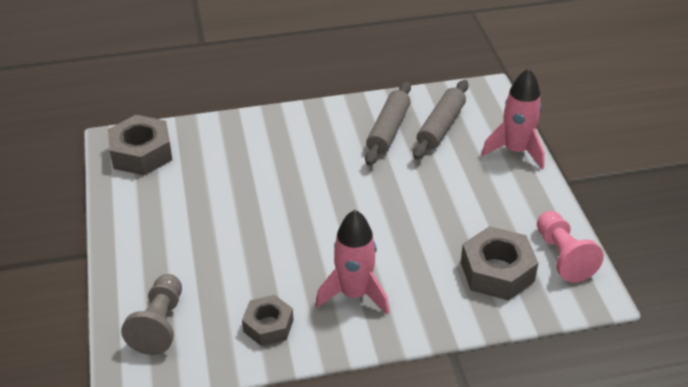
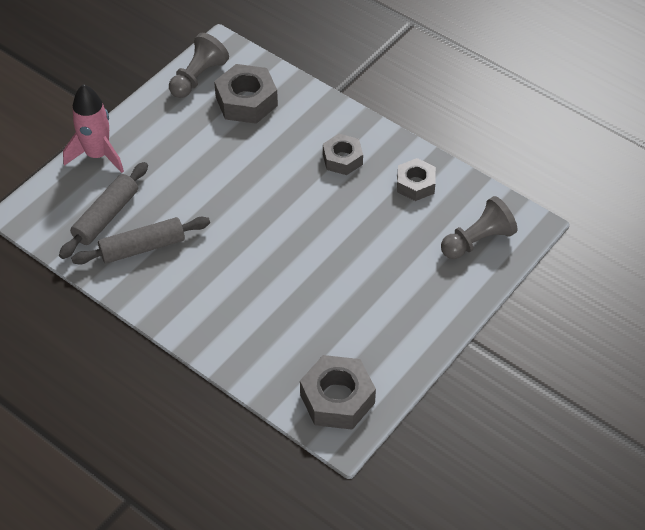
camera: 130 degrees left, 10 degrees up
pink rocket [316,210,389,315] -> grey nut [323,134,363,175]
grey rolling pin [413,80,469,160] -> grey rolling pin turned 45 degrees counterclockwise [59,162,148,259]
pink pawn [537,211,604,283] -> grey pawn [169,33,229,98]

